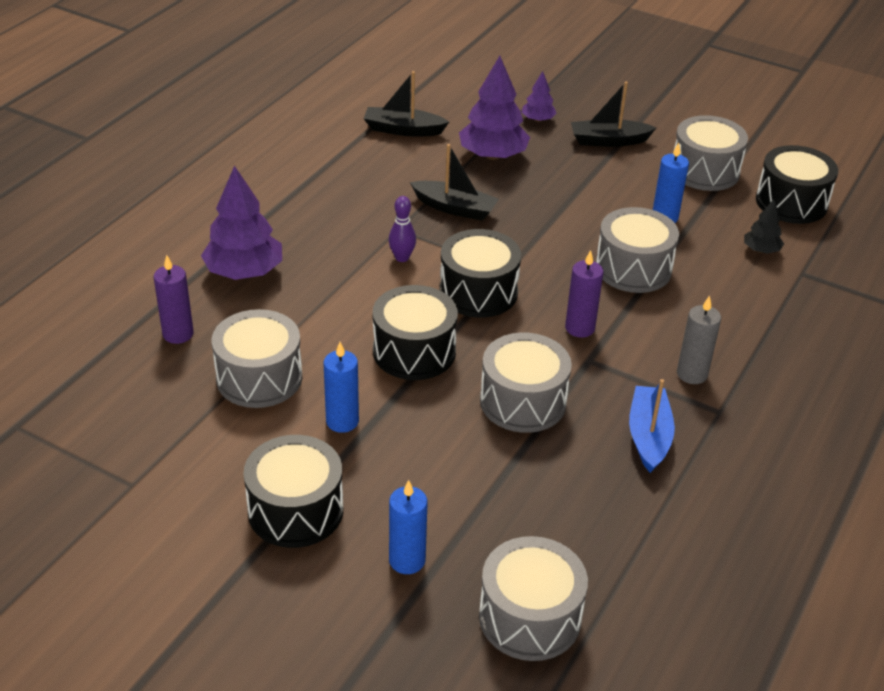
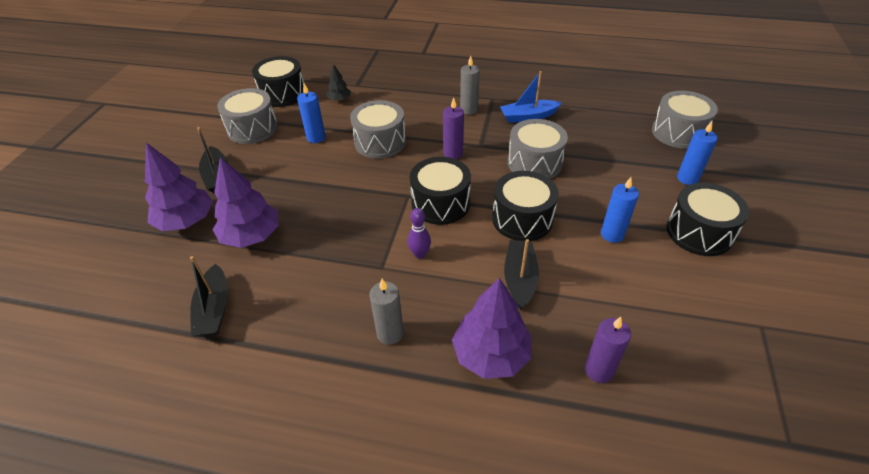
camera: 105 degrees left, 5 degrees up
grey drum [212,309,302,408] -> none
black boat [410,144,499,221] -> black boat moved to [504,239,539,310]
purple tree [522,71,557,122] -> purple tree [145,143,213,231], size x1.94
none -> grey candle [369,279,404,345]

